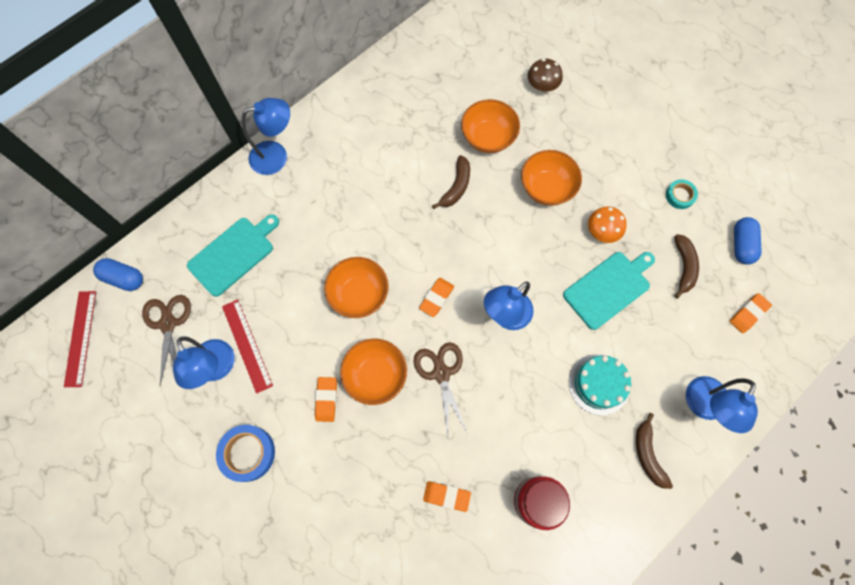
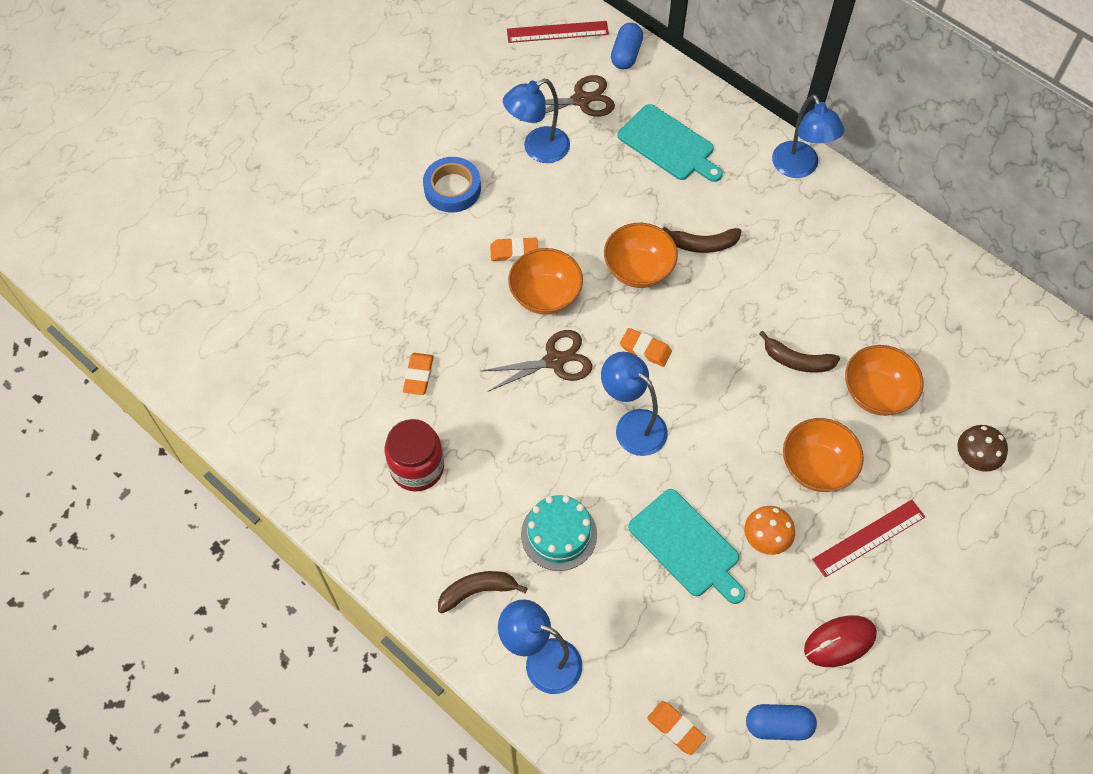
camera: 85 degrees right, 10 degrees down
red ruler [222,299,273,394] -> red ruler moved to [812,500,925,578]
turquoise tape [666,179,698,209] -> red mouse [804,615,877,667]
brown banana [674,234,699,298] -> brown banana moved to [663,227,741,253]

